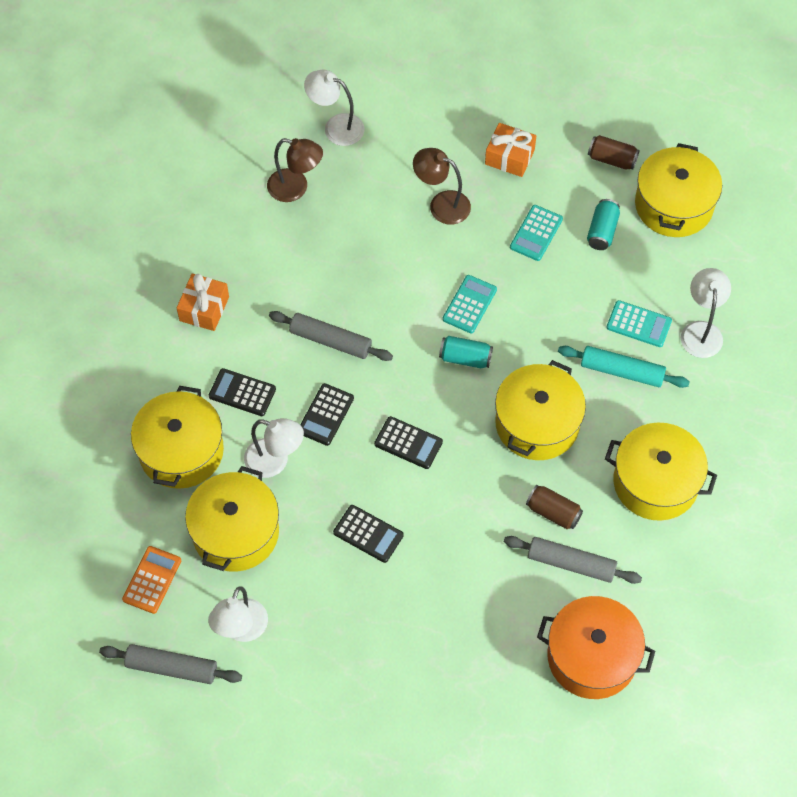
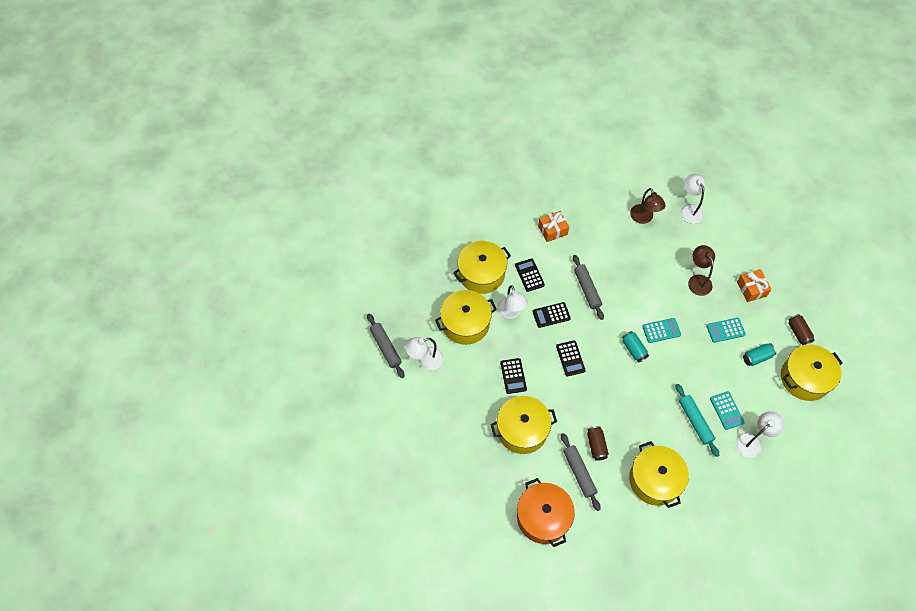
camera: 50 degrees right, 0 degrees up
orange calculator [122,546,181,614] -> none
yellow pot [495,360,586,460] -> yellow pot moved to [490,396,557,454]

